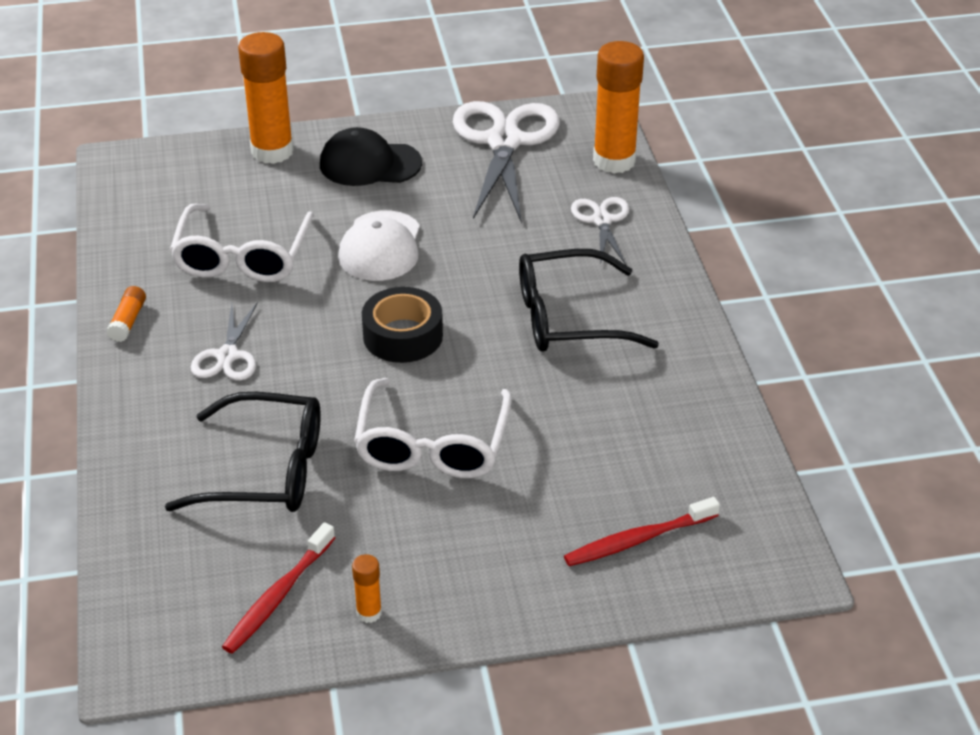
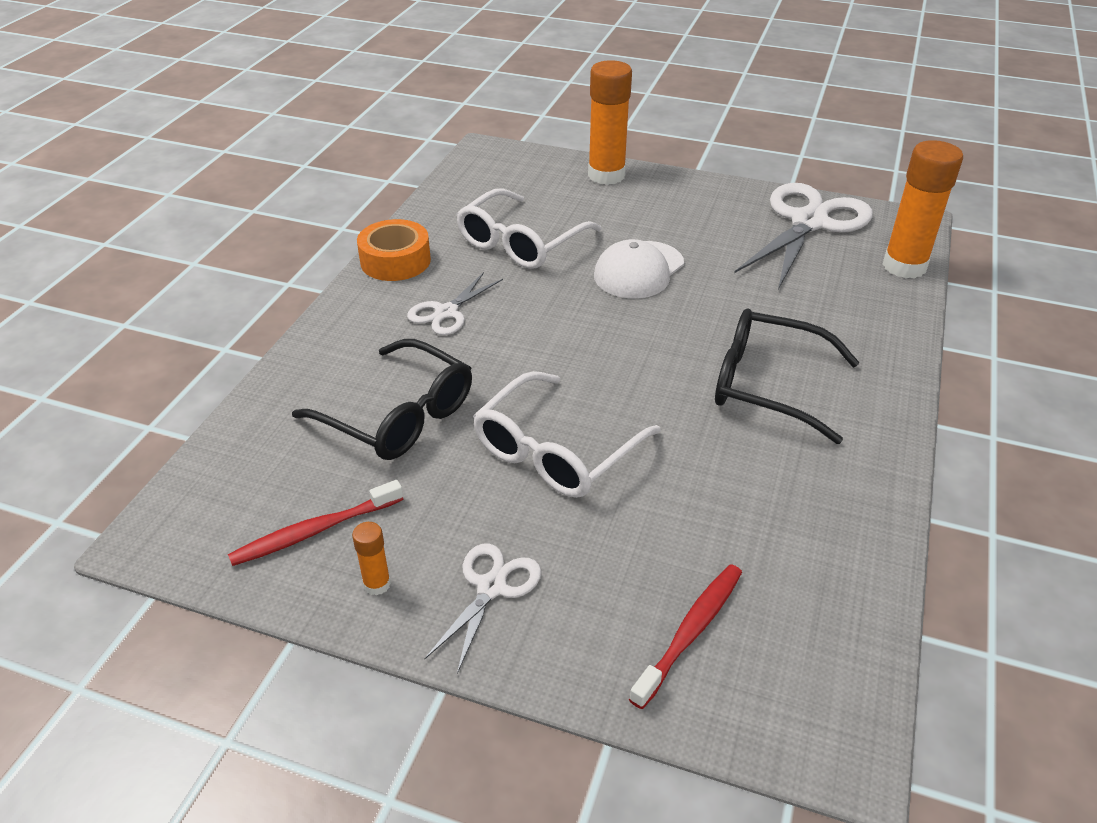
camera: 30 degrees right, 0 degrees up
orange glue stick [107,286,146,342] -> orange tape [357,219,431,281]
black cap [320,127,422,186] -> none
black tape [362,287,443,363] -> none
red toothbrush [564,497,720,566] -> red toothbrush turned 120 degrees clockwise [629,564,742,709]
white scissors [571,197,629,265] -> white scissors moved to [424,543,541,674]

